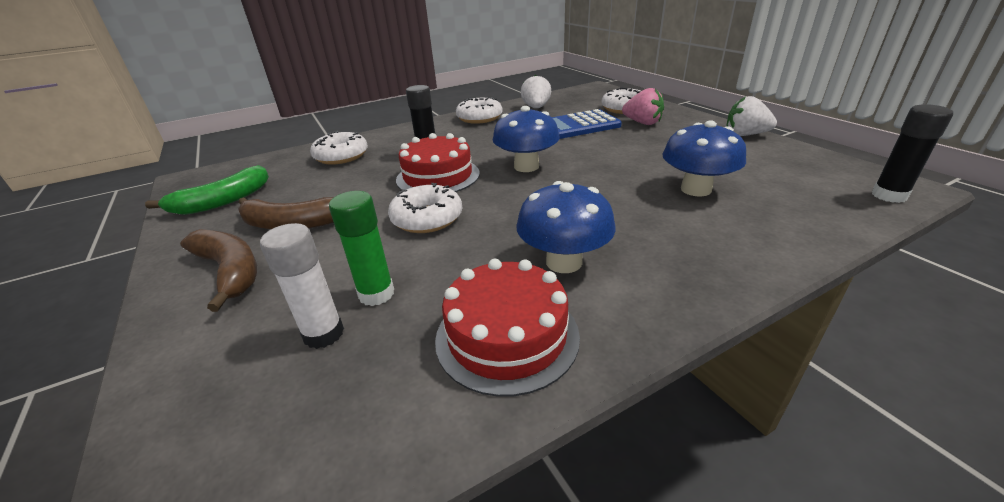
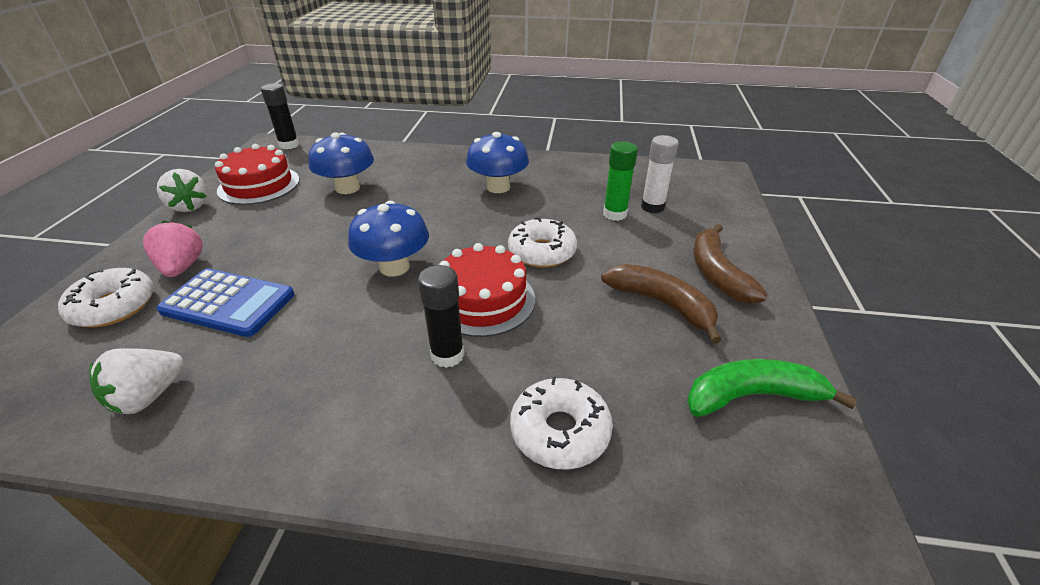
camera: 145 degrees left, 5 degrees up
red cake [435,259,580,397] -> red cake moved to [215,144,299,205]
white donut [456,97,502,124] -> none

